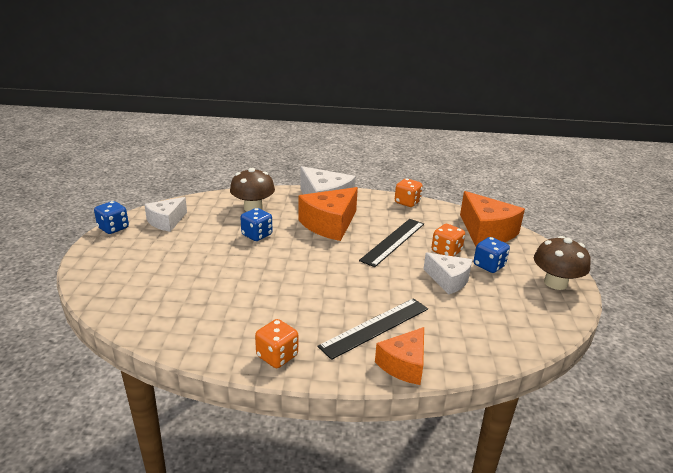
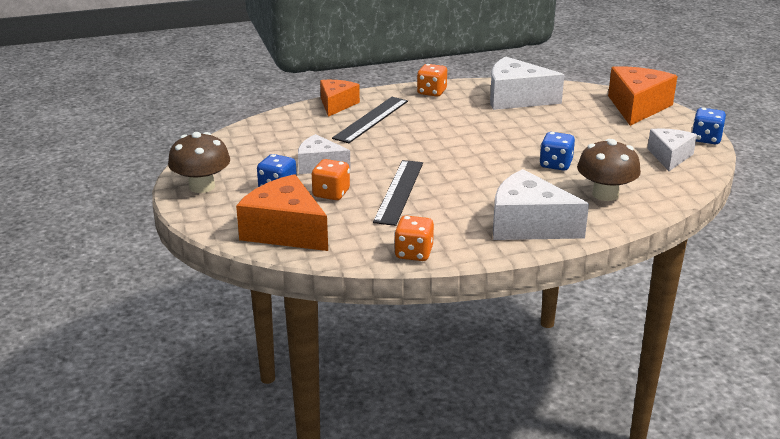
camera: 160 degrees right, 0 degrees up
orange cheese [298,187,358,241] -> orange cheese moved to [608,66,677,126]
none -> white cheese [490,56,564,110]

